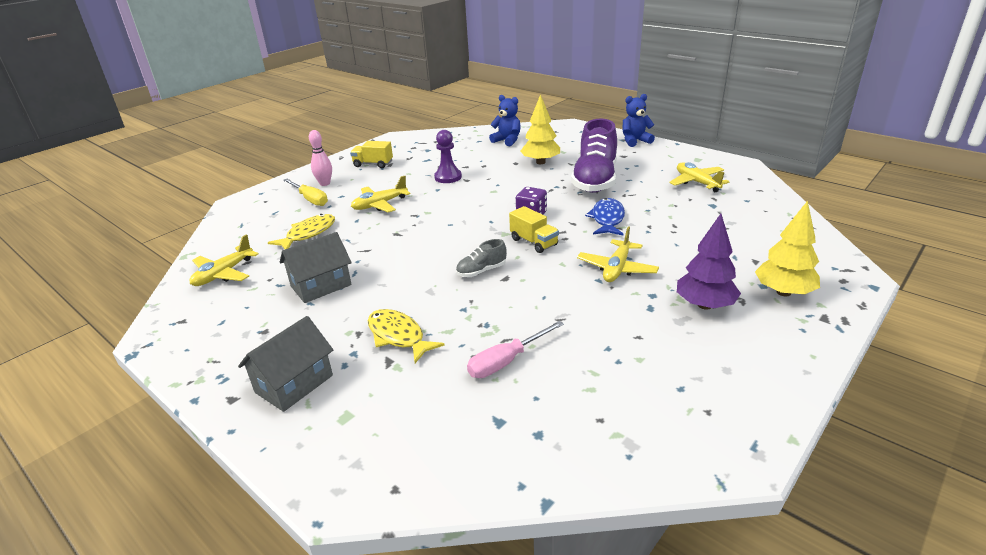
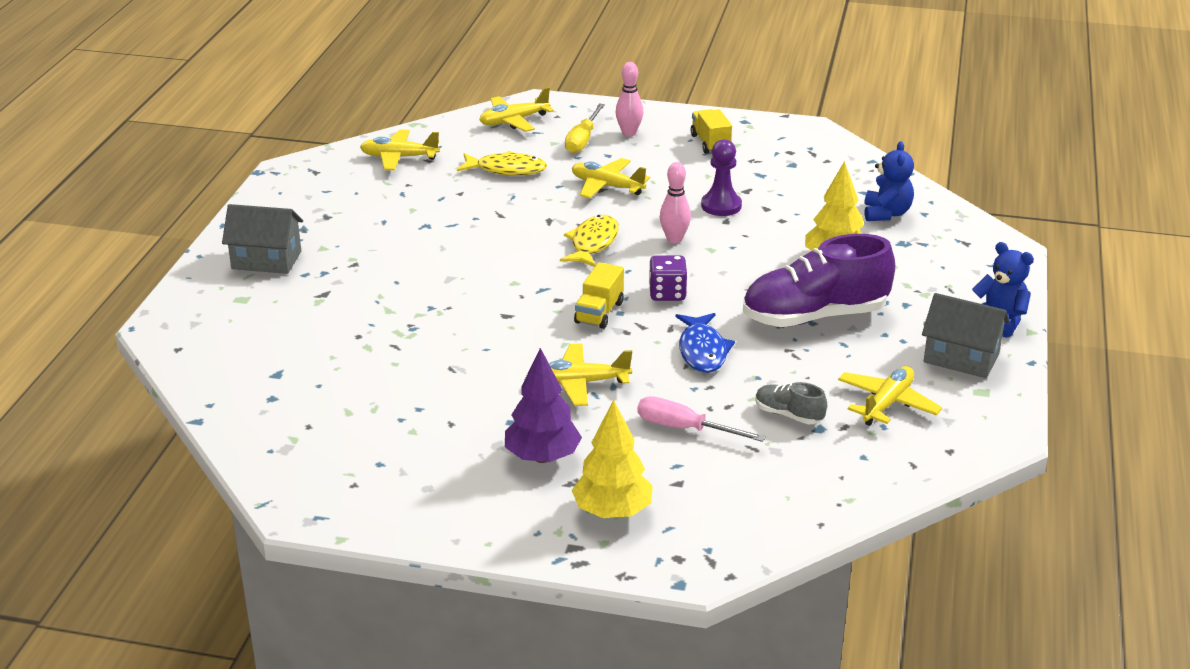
camera: 60 degrees right, 0 degrees up
grey house [280,232,352,303] -> grey house moved to [922,293,1010,378]
yellow fish [367,309,445,363] -> yellow fish moved to [560,215,619,267]
grey shoe [456,239,507,277] -> grey shoe moved to [755,382,827,424]
pink screwdriver [467,321,564,378] -> pink screwdriver moved to [638,396,766,442]
blue fish [585,198,625,236] -> blue fish turned 105 degrees clockwise [675,313,735,373]
none -> yellow plane [479,87,554,132]
none -> pink bowling pin [660,162,691,243]

